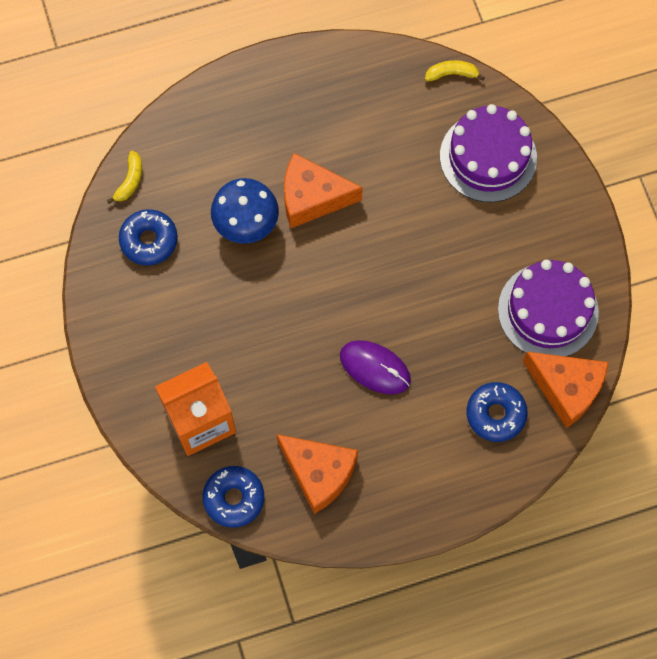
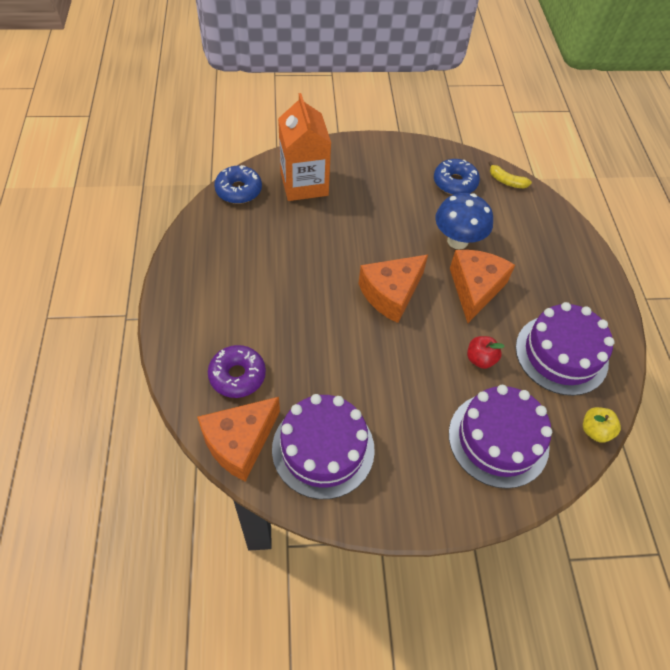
camera: 100 degrees right, 15 degrees down
orange cheese [276,434,358,514] -> orange cheese moved to [358,255,428,323]
purple mouse [340,340,411,394] -> none
yellow banana [425,60,485,81] -> yellow apple [583,407,621,443]
blue donut [466,382,528,442] -> purple donut [208,345,266,398]
none -> red apple [467,336,505,369]
none -> purple cake [516,302,615,396]

